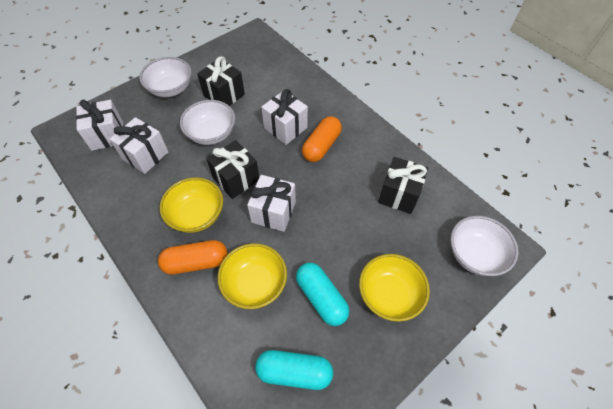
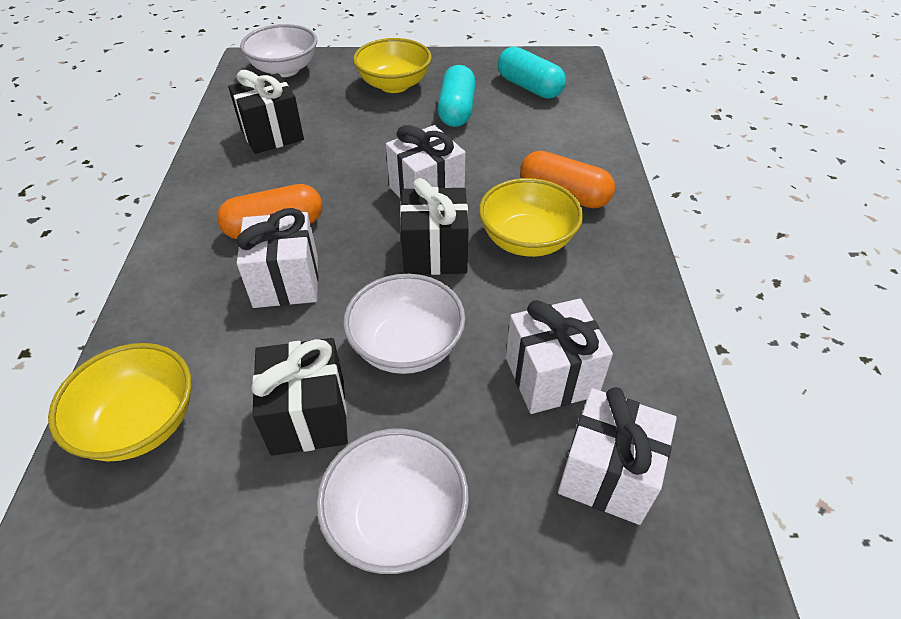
camera: 140 degrees left, 10 degrees down
yellow bowl [217,243,287,309] -> yellow bowl moved to [48,343,192,461]

